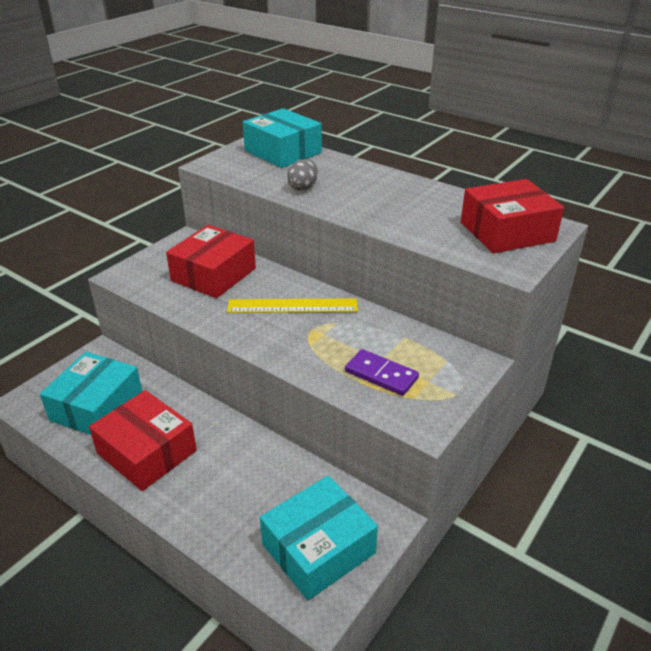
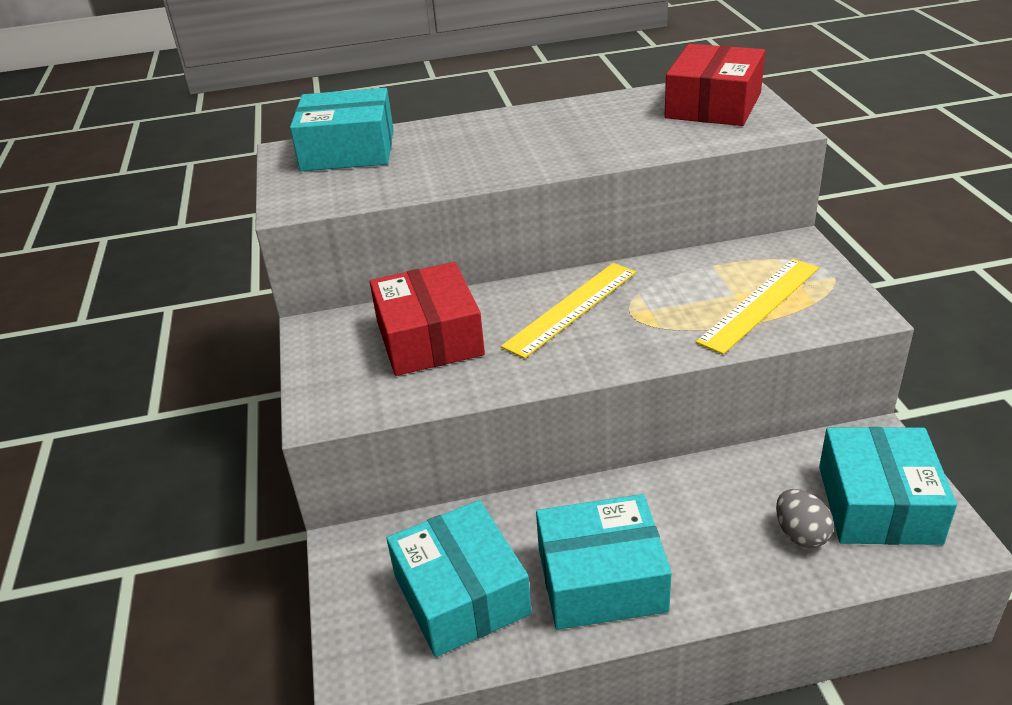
camera: 45 degrees left, 0 degrees up
red box [89,390,197,491] -> turquoise box [536,494,672,630]
grey egg [287,159,318,191] -> grey egg moved to [776,489,834,548]
purple domino [345,349,419,396] -> yellow ruler [696,258,819,354]

